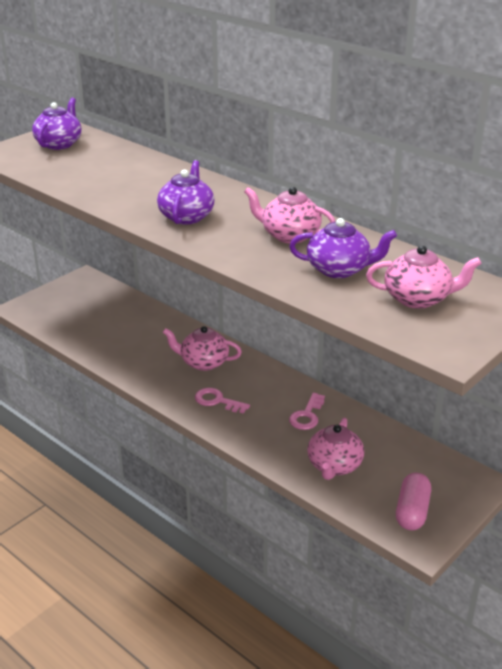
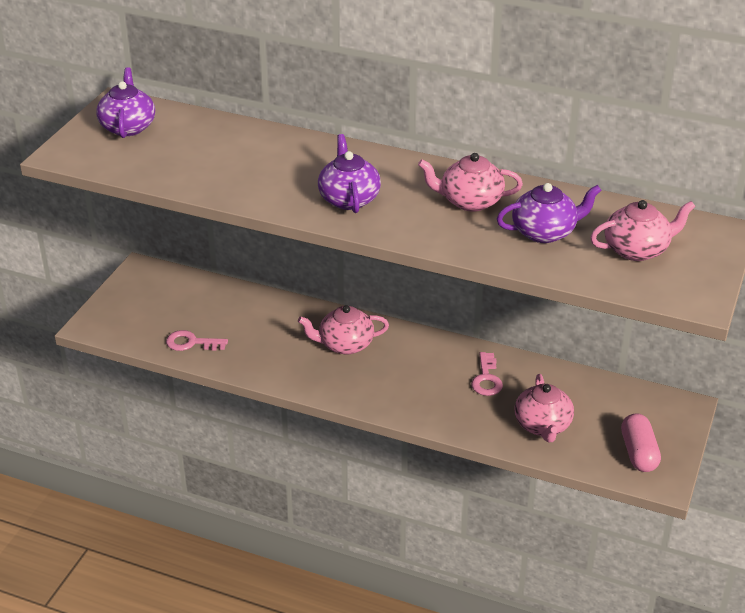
camera: 20 degrees left, 5 degrees up
pink key [195,388,250,414] -> pink key moved to [166,330,228,351]

